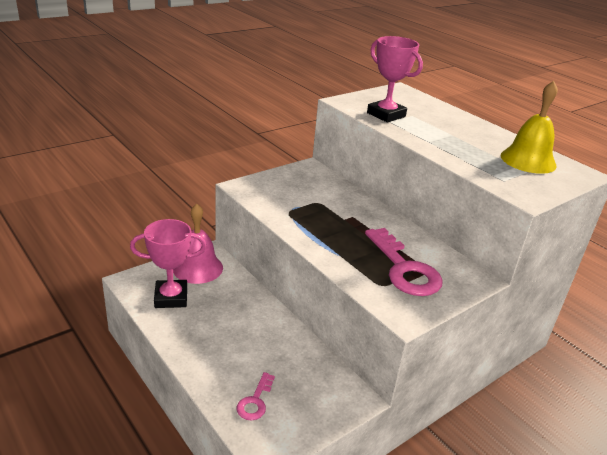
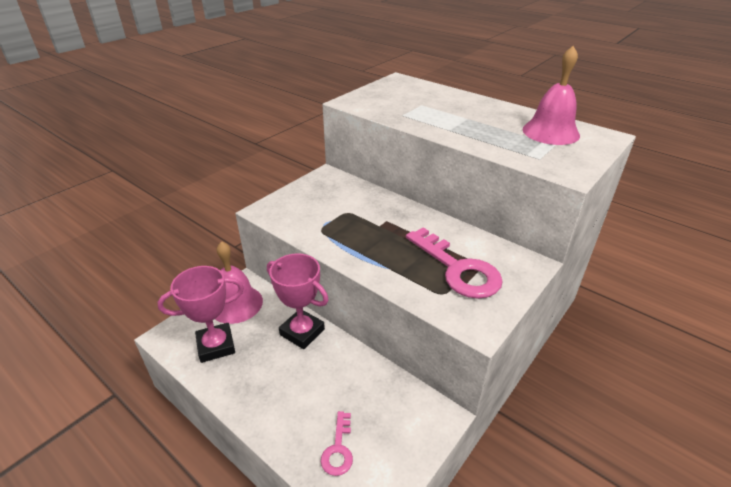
camera: 10 degrees left, 5 degrees up
pink trophy [367,36,423,122] -> pink trophy moved to [267,253,329,349]
yellow bell [501,81,558,174] -> pink bell [523,46,580,145]

